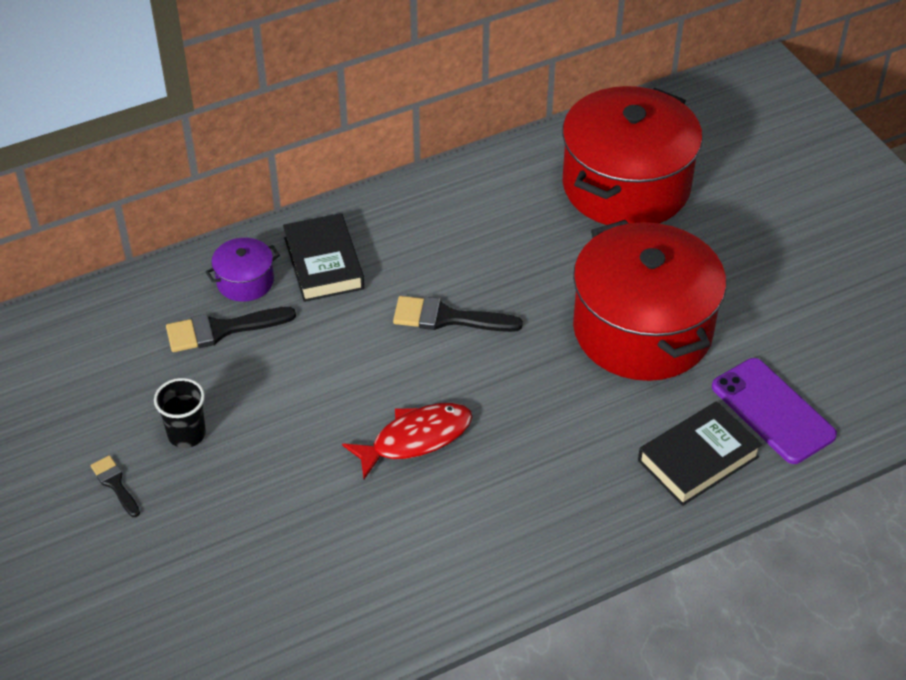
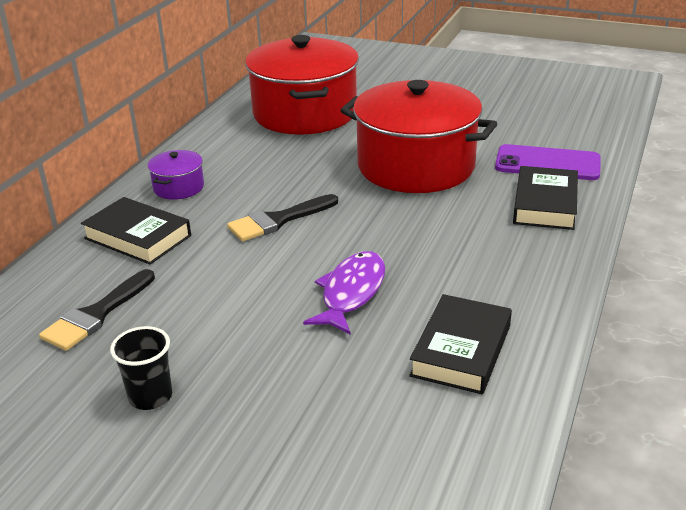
camera: 40 degrees left, 15 degrees down
black brush [91,455,140,517] -> none
purple pot [205,238,280,302] -> purple pot moved to [148,150,204,200]
red fish [342,403,472,479] -> purple fish [303,251,385,335]
none -> black book [409,294,512,394]

